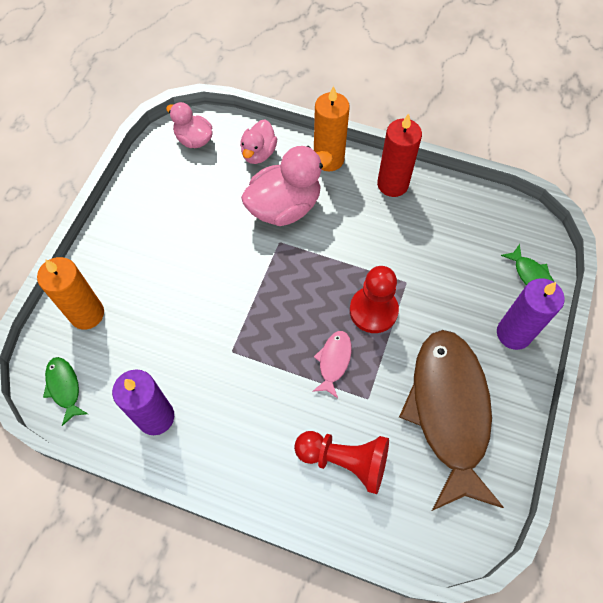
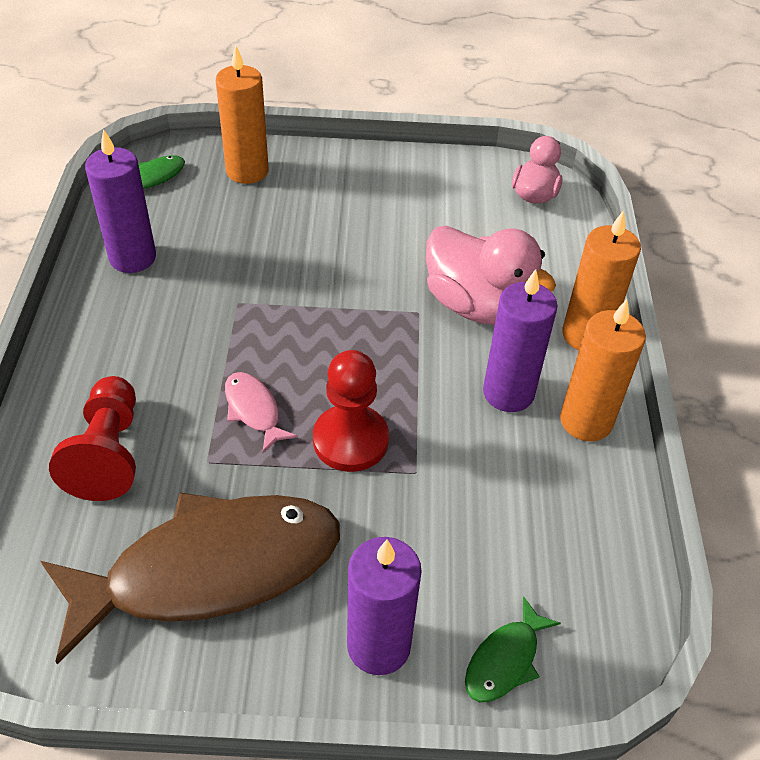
camera: 70 degrees right, 15 degrees down
pink duck [240,119,277,164] -> none
pink fish [312,331,352,398] -> pink fish turned 120 degrees counterclockwise [225,372,298,453]
red candle [377,113,422,197] -> orange candle [560,299,646,441]
none -> purple candle [483,269,558,412]

